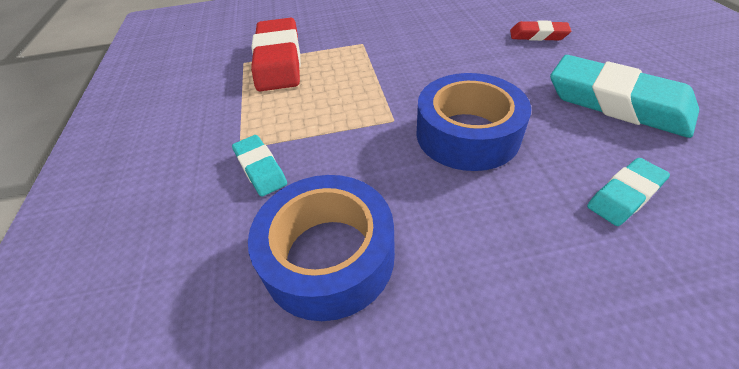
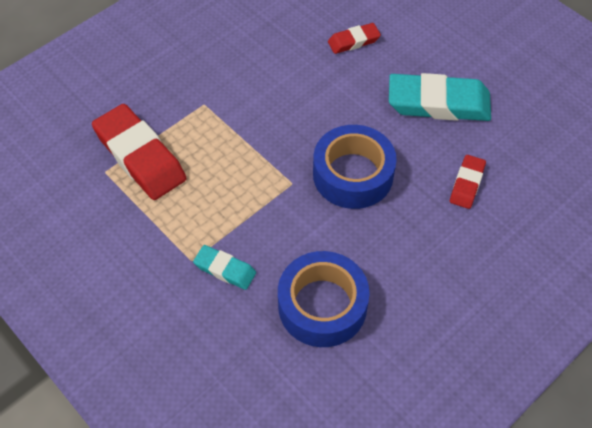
camera: 35 degrees left, 10 degrees up
turquoise eraser [587,158,670,226] -> red eraser [450,155,486,209]

